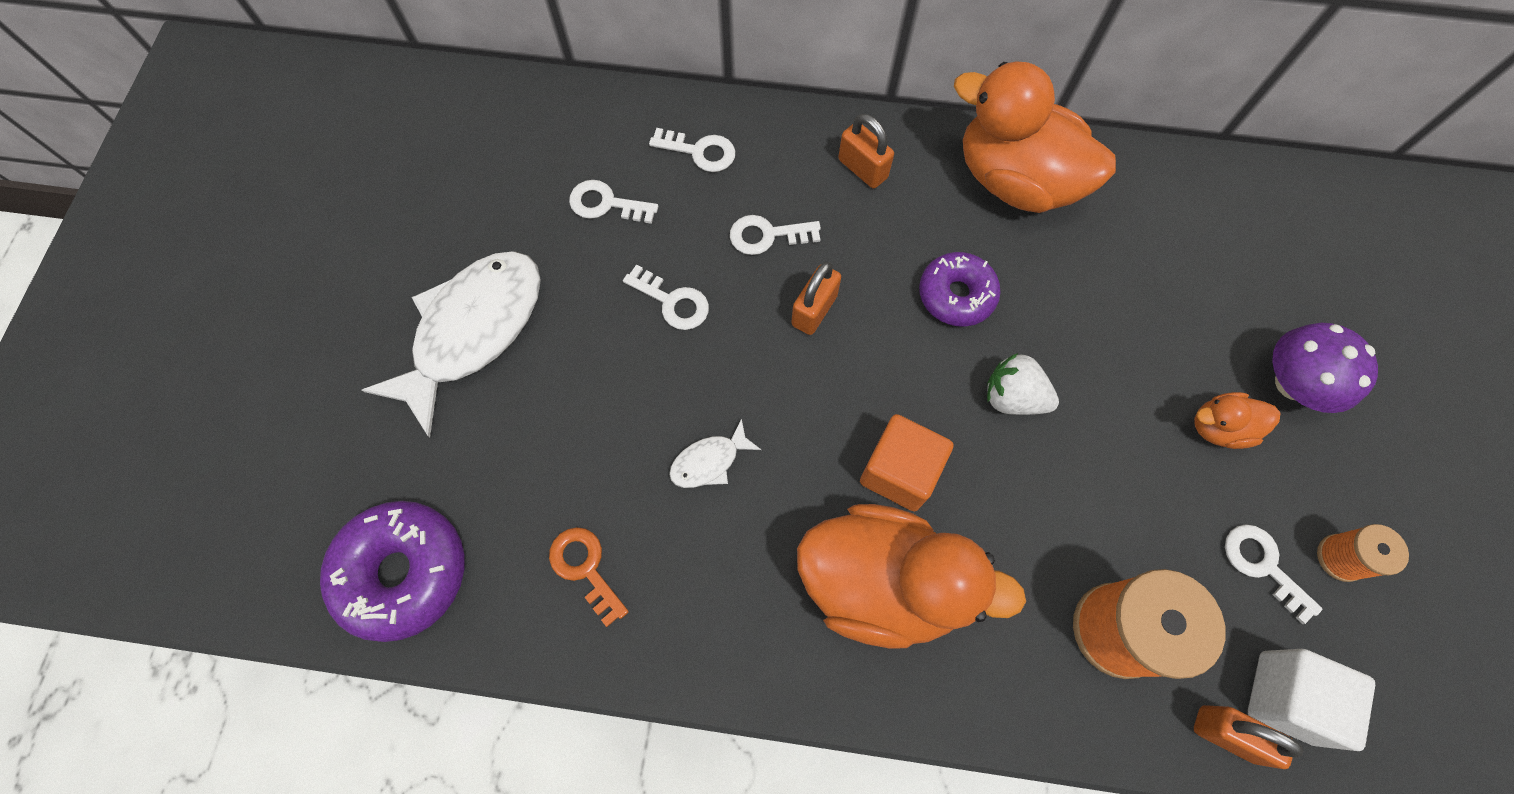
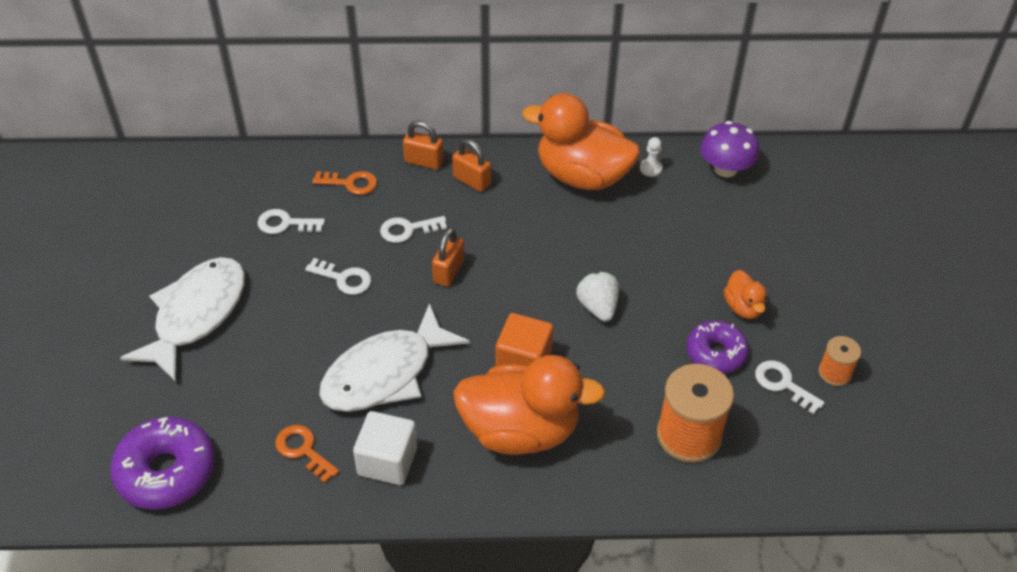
camera: 10 degrees left, 20 degrees down
white key [649,128,735,172] -> orange key [312,171,377,195]
white fish [669,418,761,488] -> white fish [319,303,470,412], size x2.30
purple donut [919,252,1001,327] -> purple donut moved to [687,320,749,374]
white strawberry [987,353,1059,415] -> white strawberry turned 60 degrees clockwise [576,272,619,322]
orange duck [1194,392,1281,449] -> orange duck turned 90 degrees counterclockwise [724,270,767,319]
orange padlock [1194,705,1303,769] -> orange padlock moved to [403,121,444,170]
white cube [1248,649,1375,751] -> white cube moved to [353,411,417,485]
purple mushroom [1272,323,1378,413] -> purple mushroom moved to [700,121,759,177]
none -> white pawn [640,137,663,177]

